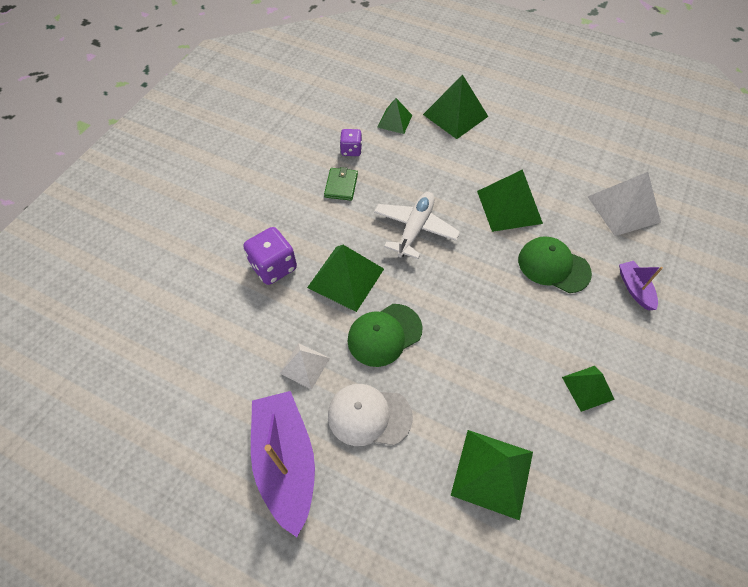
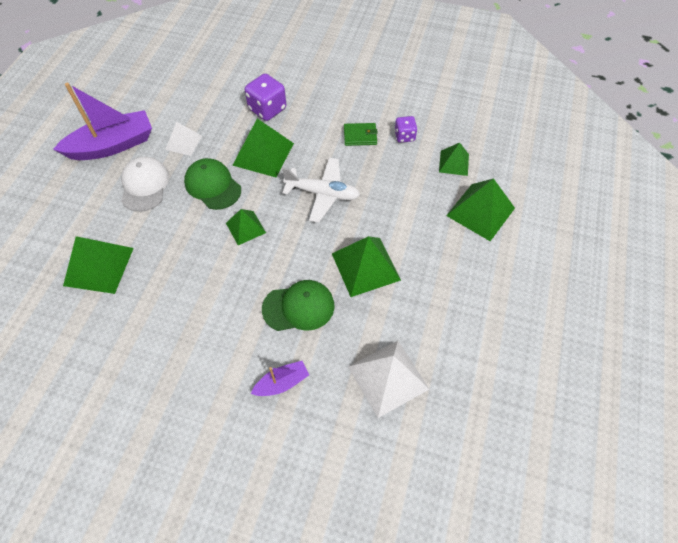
camera: 80 degrees right, 0 degrees up
green cap [518,236,592,293] -> green cap turned 60 degrees clockwise [262,280,334,331]
green pyramid [562,366,615,412] -> green pyramid moved to [226,209,266,245]

